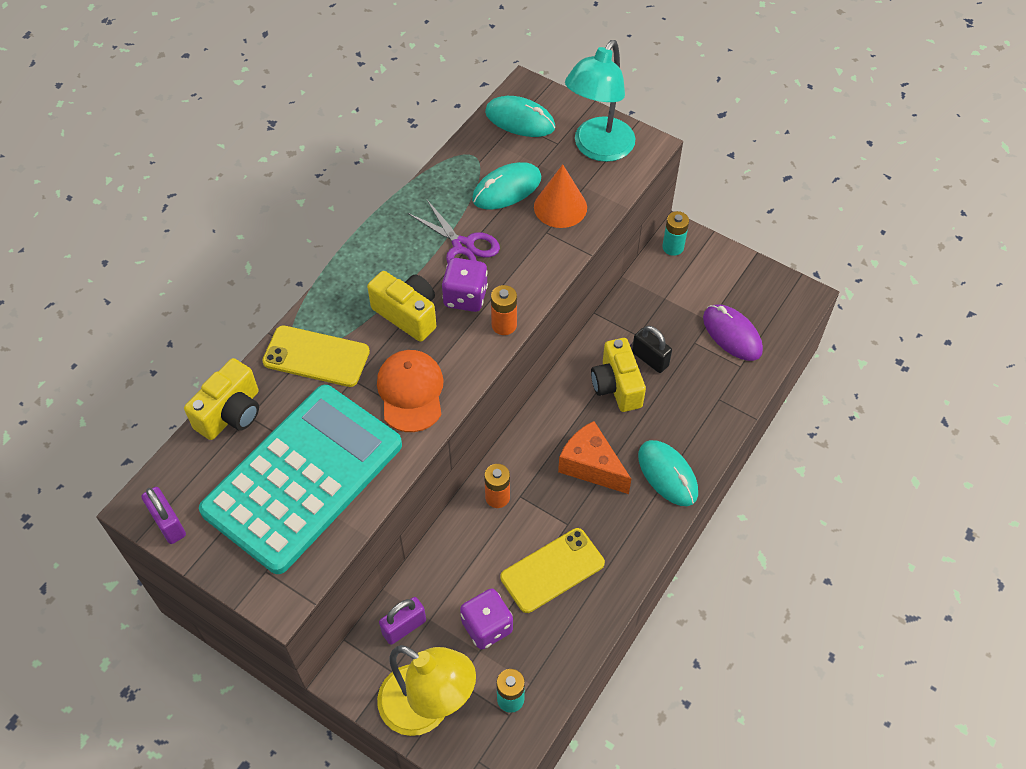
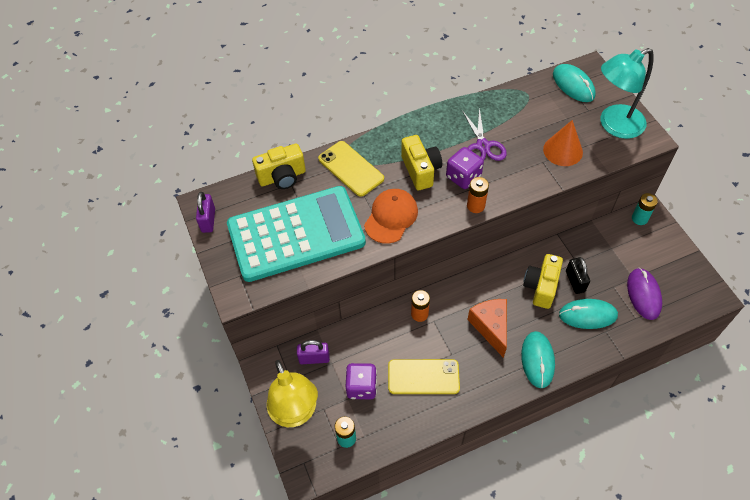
camera: 35 degrees right, 0 degrees up
turquoise mouse [472,162,541,210] -> turquoise mouse moved to [559,299,618,329]

